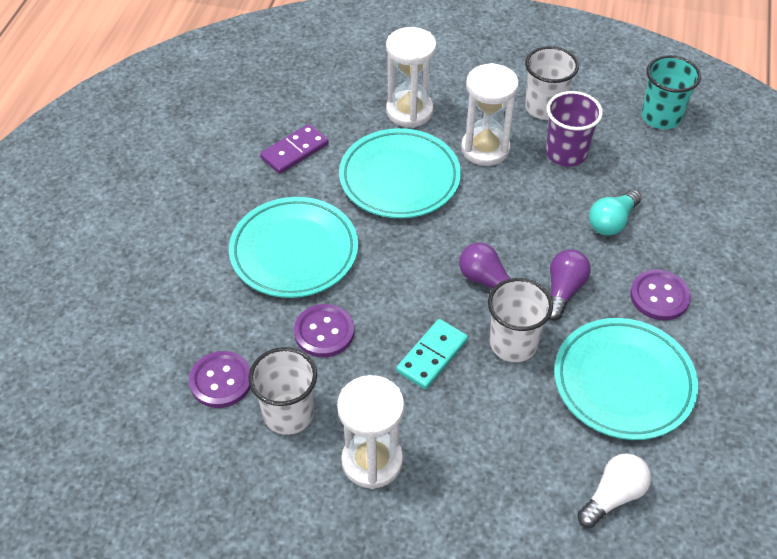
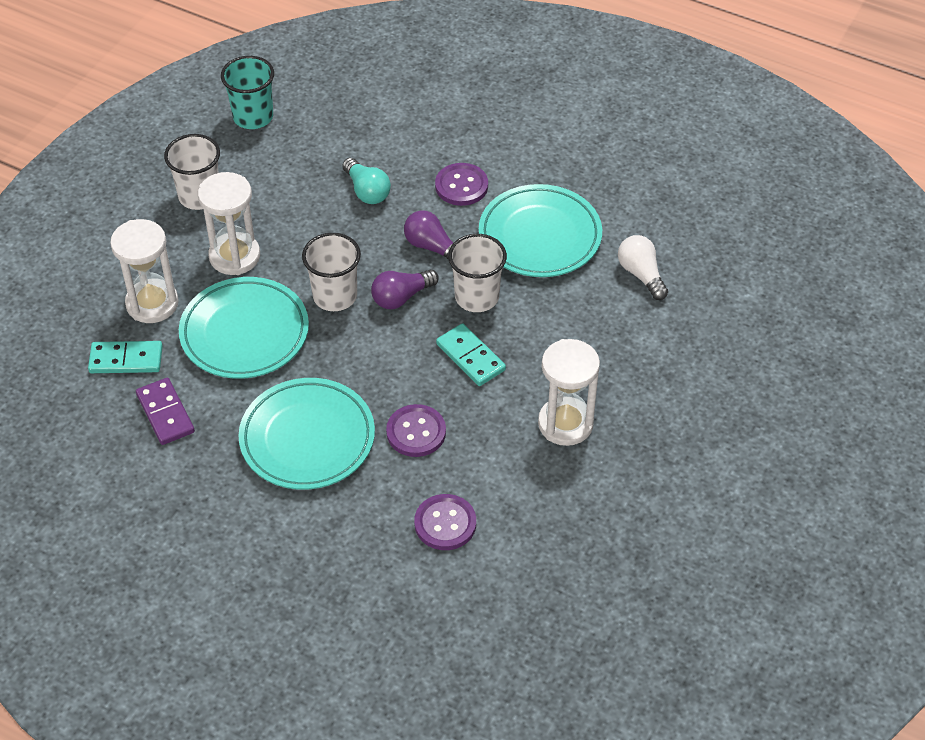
camera: 75 degrees left, 0 degrees up
white cup [249,347,317,435] -> white cup moved to [302,233,361,311]
purple cup [546,91,603,167] -> none
none -> turquoise domino [88,341,163,373]

